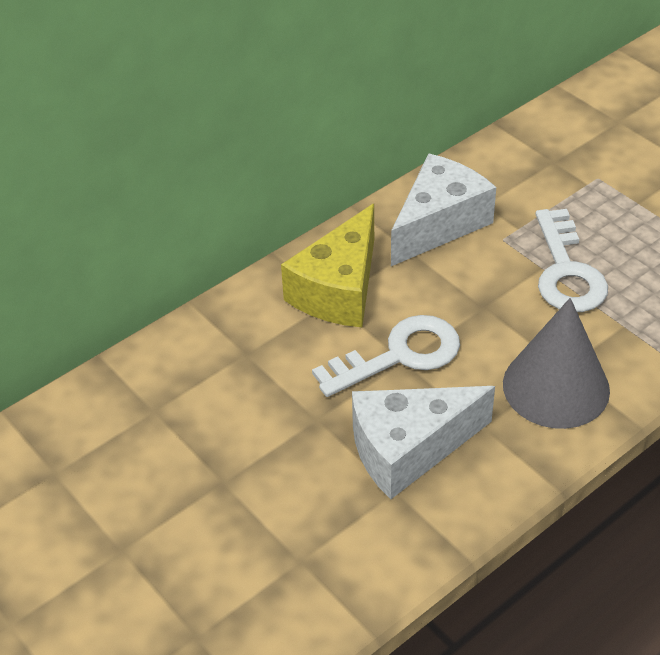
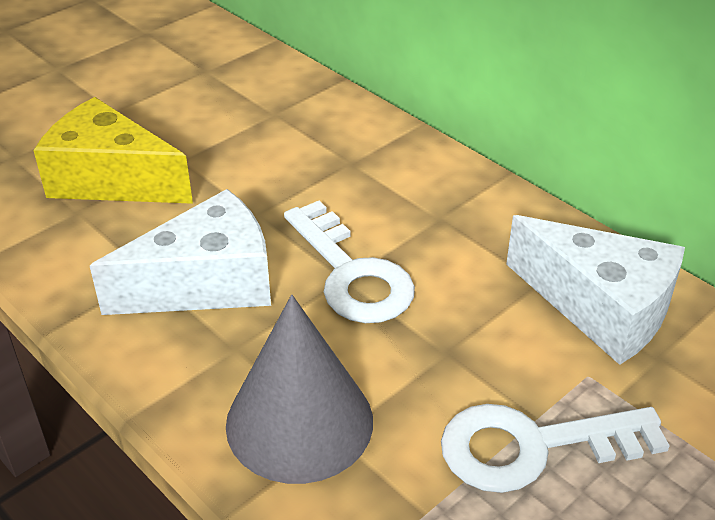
camera: 85 degrees right, 5 degrees down
yellow cheese [281,204,374,327] -> yellow cheese moved to [33,97,193,204]
white cheese [352,386,495,499] -> white cheese turned 90 degrees clockwise [90,189,271,315]

